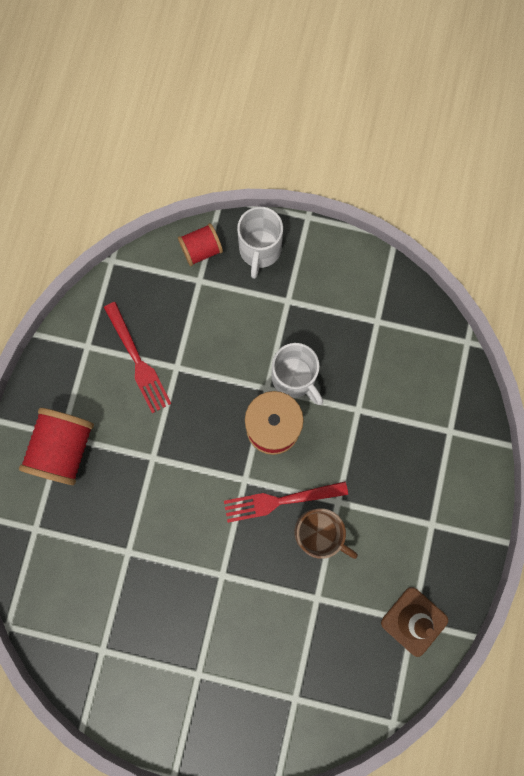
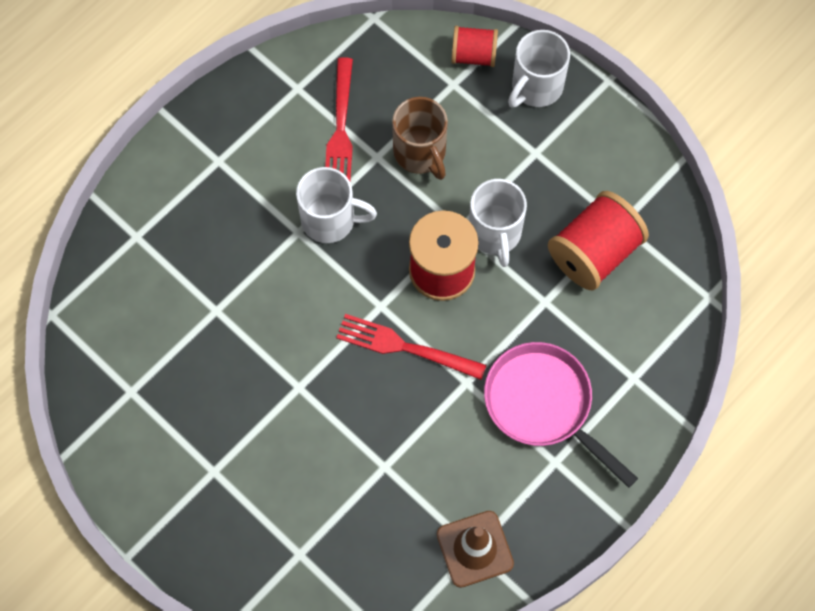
camera: 30 degrees right, 10 degrees down
red spool [19,408,94,485] -> red spool moved to [548,191,649,290]
brown mug [294,508,358,559] -> brown mug moved to [392,97,448,180]
none -> white mug [296,167,377,243]
none -> pink pan [484,342,638,488]

